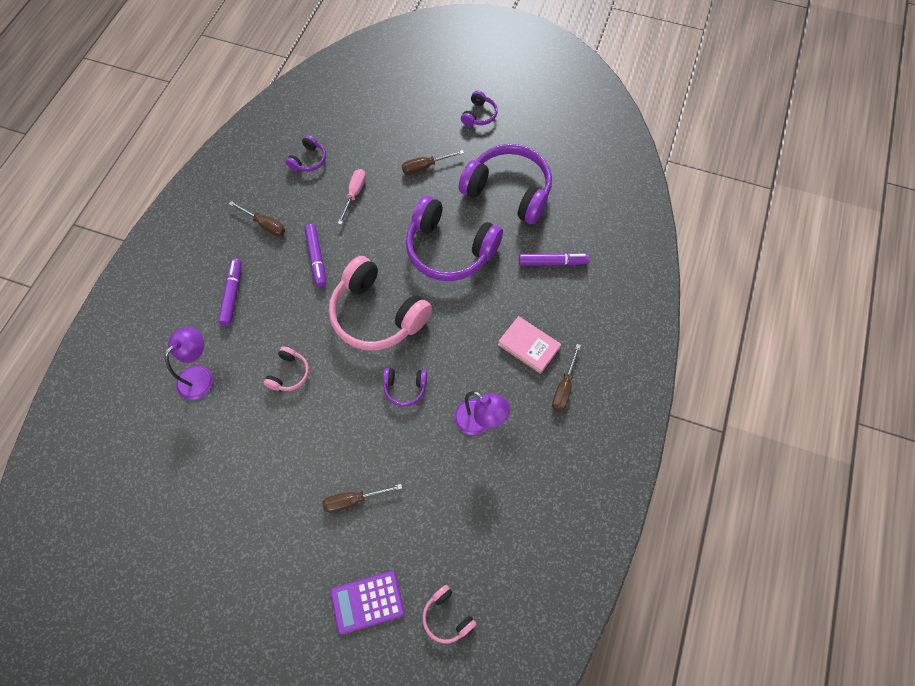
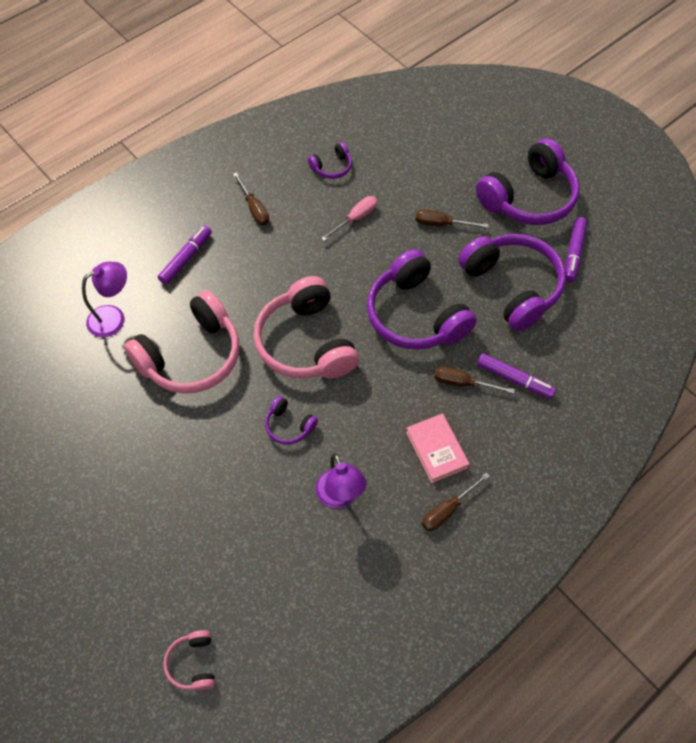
camera: 30 degrees right, 5 degrees down
pink headphones [264,346,309,391] -> pink headphones [124,290,239,394], size x2.22
purple marker [304,224,326,287] -> purple marker moved to [565,217,587,282]
brown screwdriver [322,484,402,513] -> brown screwdriver moved to [434,366,515,394]
purple calculator [330,571,405,634] -> none
purple headphones [461,91,498,126] -> purple headphones [476,138,580,225], size x2.22

